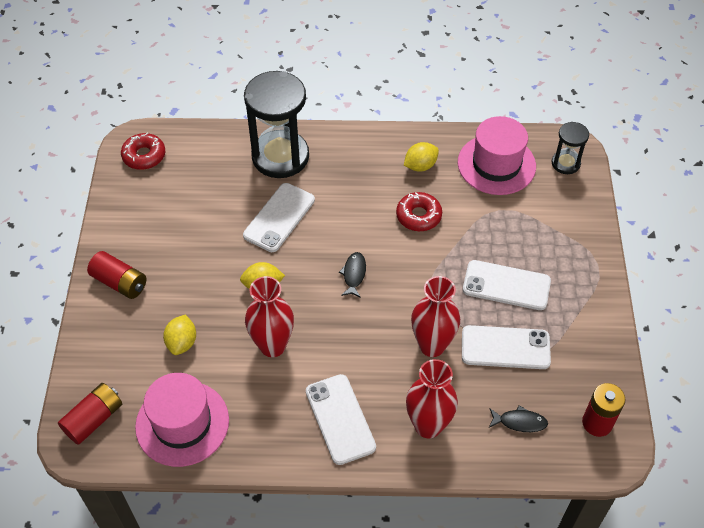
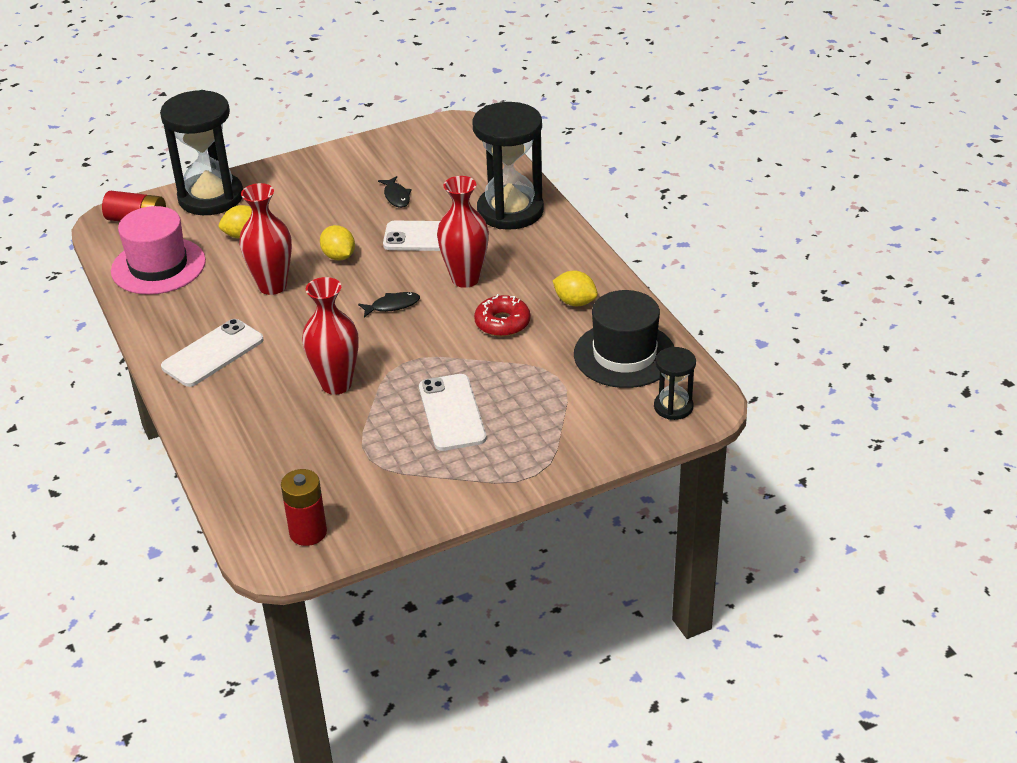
camera: 65 degrees right, 15 degrees down
red battery [87,251,146,299] -> none
red donut [121,132,165,170] -> none
red vase [406,359,458,439] -> red vase moved to [437,176,489,288]
pink hat [458,116,536,195] -> black hat [574,290,674,388]
white phone [462,325,551,369] -> none
black fish [489,405,548,432] -> black fish moved to [378,176,411,208]
none -> black hourglass [160,90,243,215]

